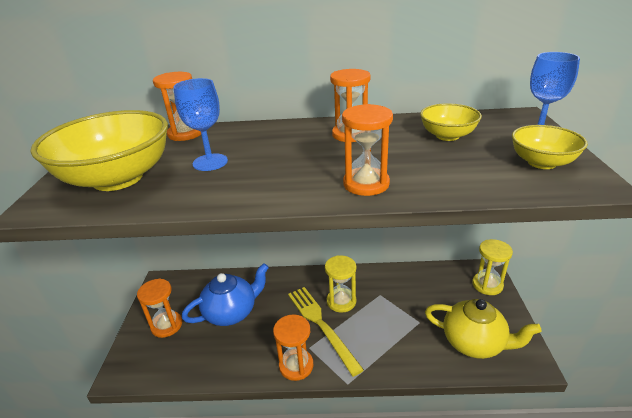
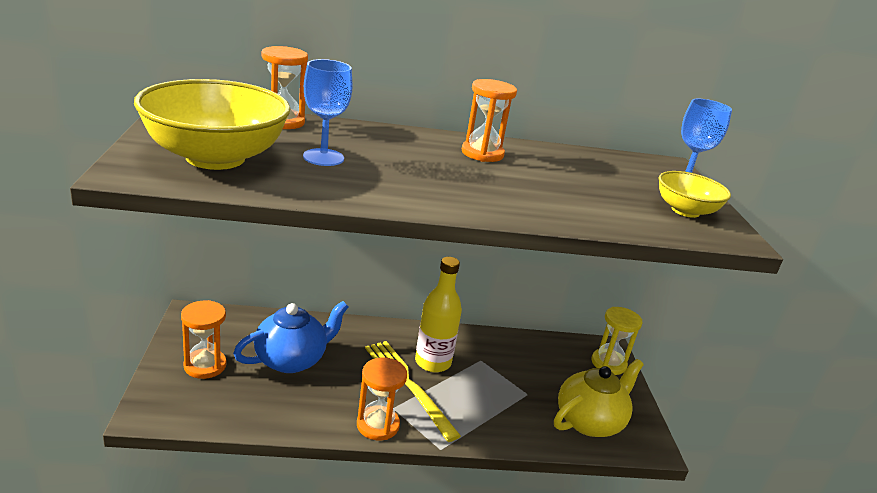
camera: 10 degrees left, 5 degrees down
yellow hourglass [325,255,356,313] -> yellow bottle [415,257,462,372]
orange hourglass [342,104,393,196] -> none
yellow bowl [420,103,482,141] -> none
yellow teapot [425,299,541,359] -> yellow teapot turned 60 degrees counterclockwise [554,359,644,437]

